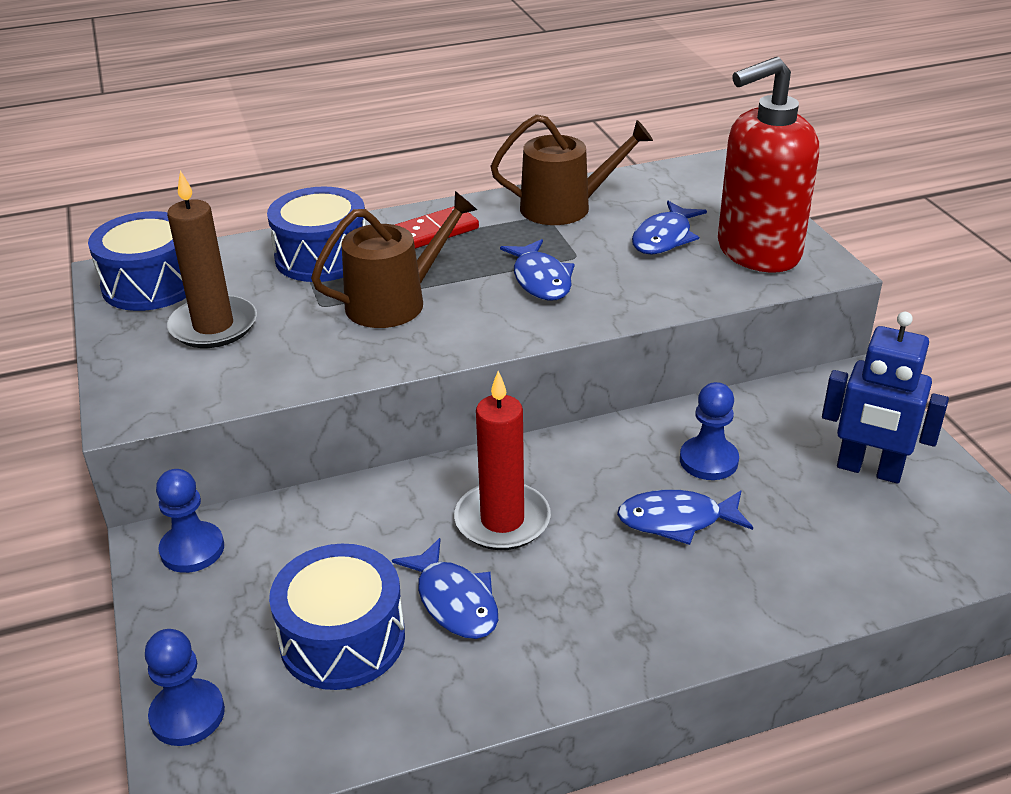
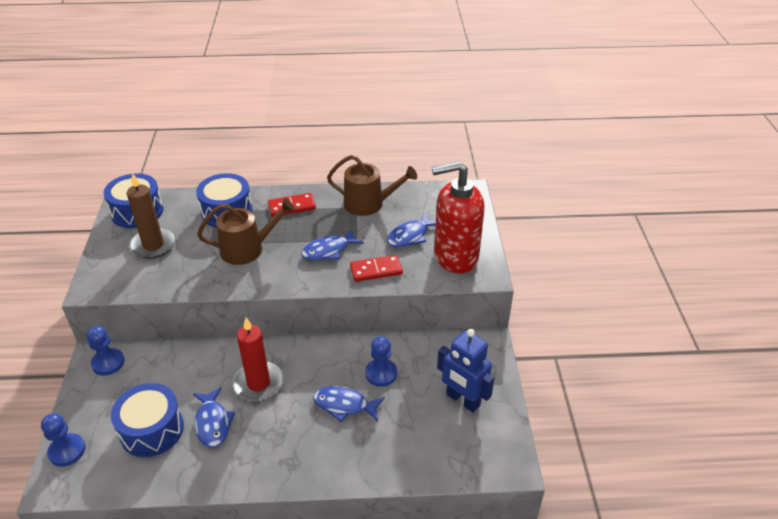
camera: 15 degrees right, 5 degrees up
blue fish [500,239,575,301] -> blue fish turned 60 degrees clockwise [301,228,364,260]
none -> red domino [350,255,403,282]

